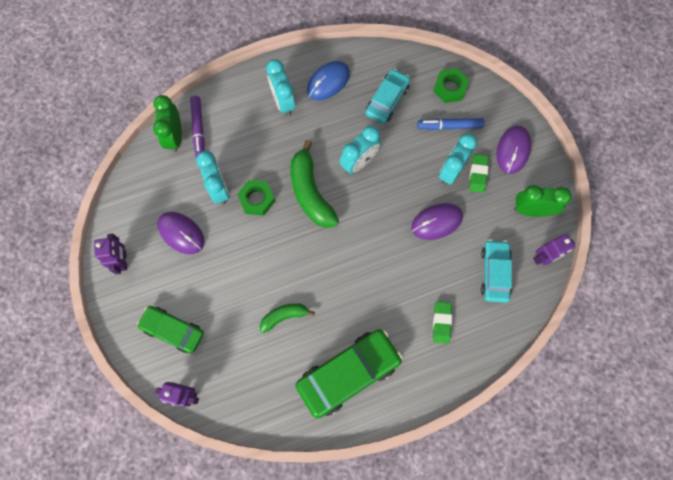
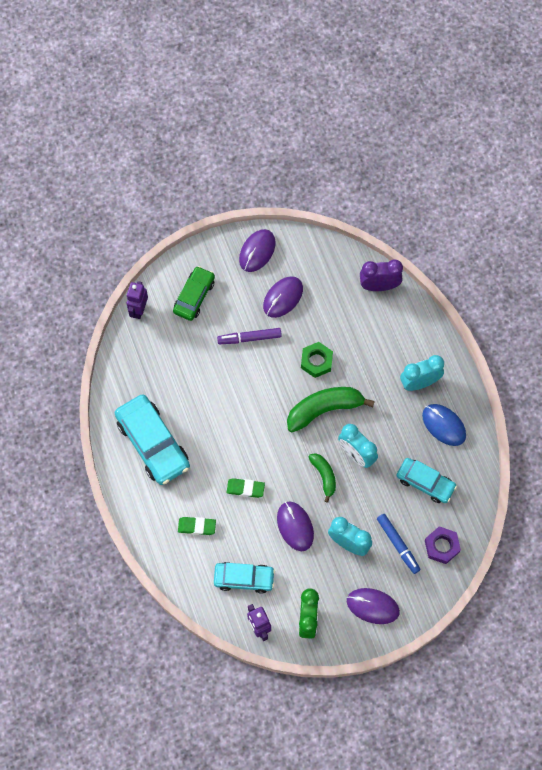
camera: 90 degrees right, 5 degrees down
purple robot [94,233,127,274] -> purple mouse [239,229,276,272]
green clock [153,95,182,152] -> purple clock [360,260,403,291]
purple marker [190,96,204,158] -> purple marker moved to [217,328,282,344]
turquoise clock [196,151,229,205] -> none
green banana [260,303,315,333] -> green banana moved to [309,453,336,503]
green car [295,329,403,419] -> turquoise car [115,394,190,485]
blue marker [417,118,485,130] -> blue marker turned 150 degrees clockwise [377,514,421,574]
green nut [433,68,469,103] -> purple nut [425,526,461,564]
green eraser [469,154,488,193] -> green eraser moved to [227,478,265,498]

